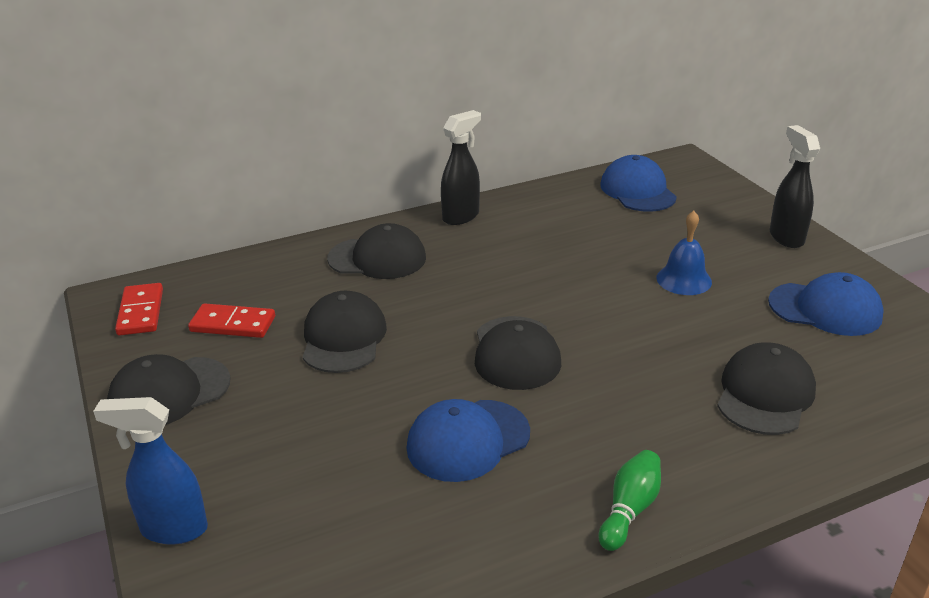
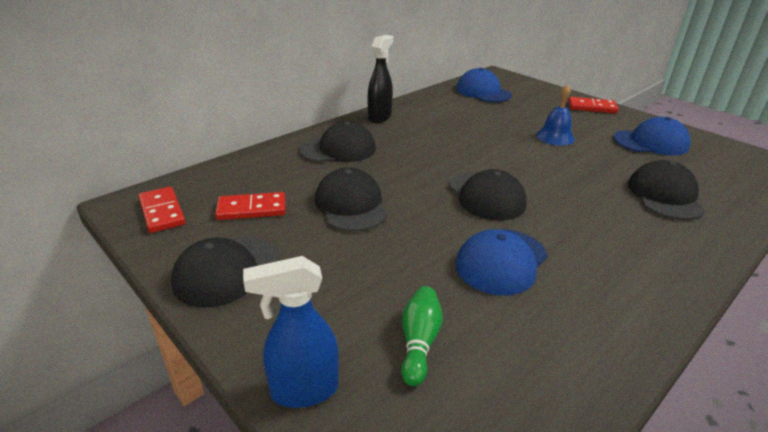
camera: 20 degrees left, 0 degrees up
green bowling pin [598,450,661,551] -> green bowling pin moved to [401,286,443,386]
black spray bottle [770,125,820,248] -> red domino [568,97,619,113]

